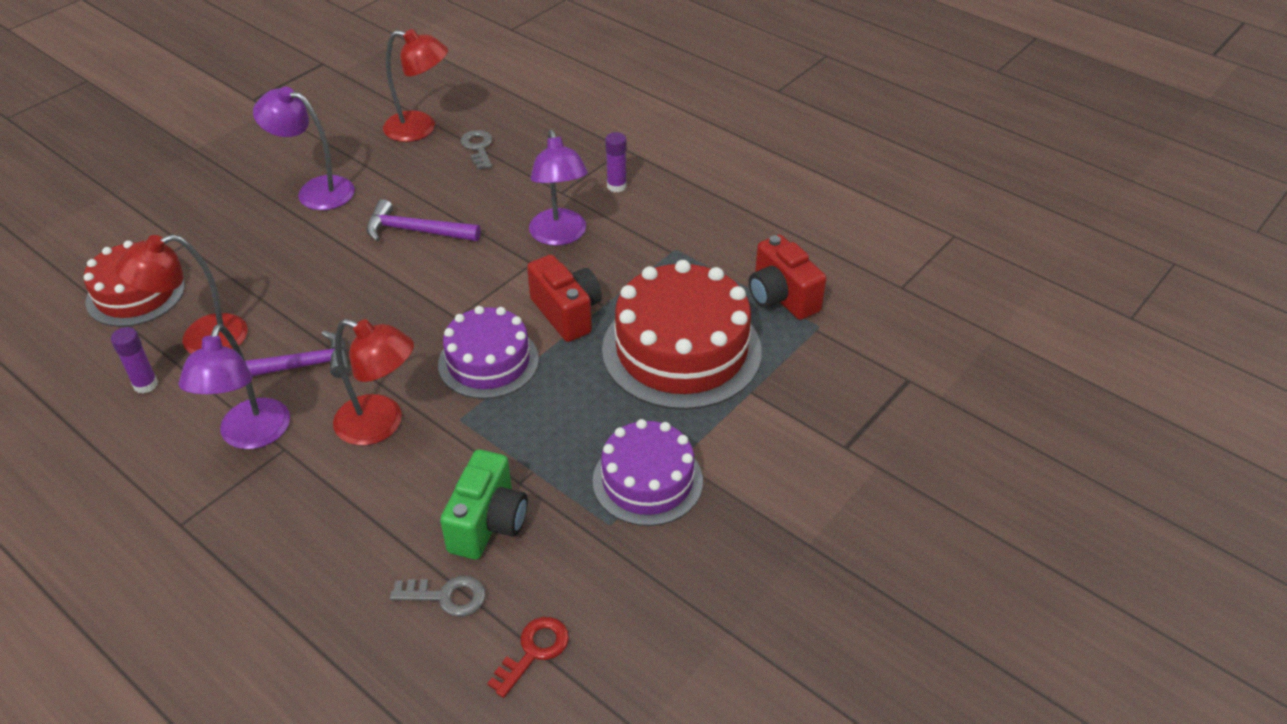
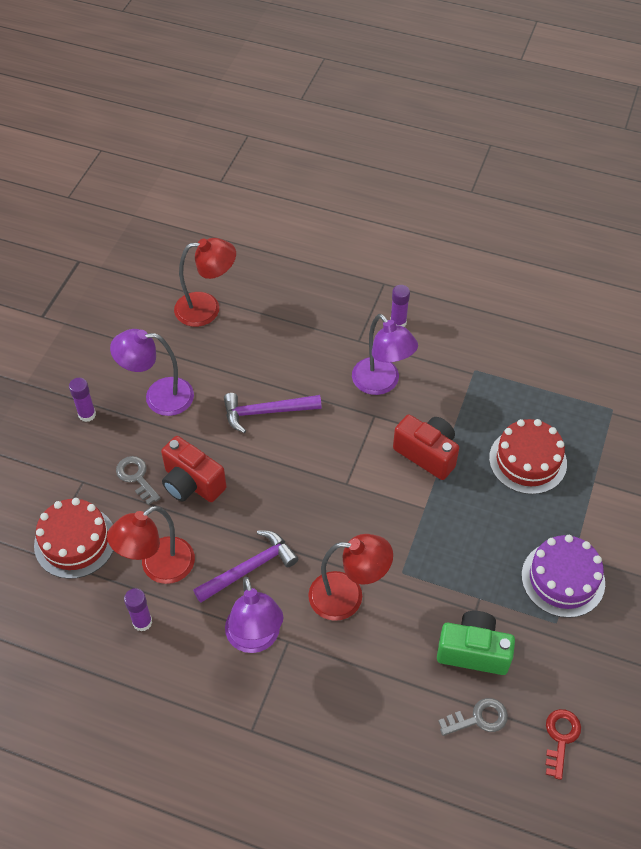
camera: 20 degrees left, 10 degrees up
purple cake [438,306,539,399] -> none
green camera [440,449,528,559] -> green camera turned 75 degrees counterclockwise [437,611,515,675]
grey key [460,130,493,169] -> grey key moved to [116,456,161,505]
red cake [602,260,762,410] -> red cake [489,419,567,494], size x0.62
red camera [749,235,826,320] -> red camera moved to [161,436,226,502]
none -> purple glue stick [69,378,96,422]

